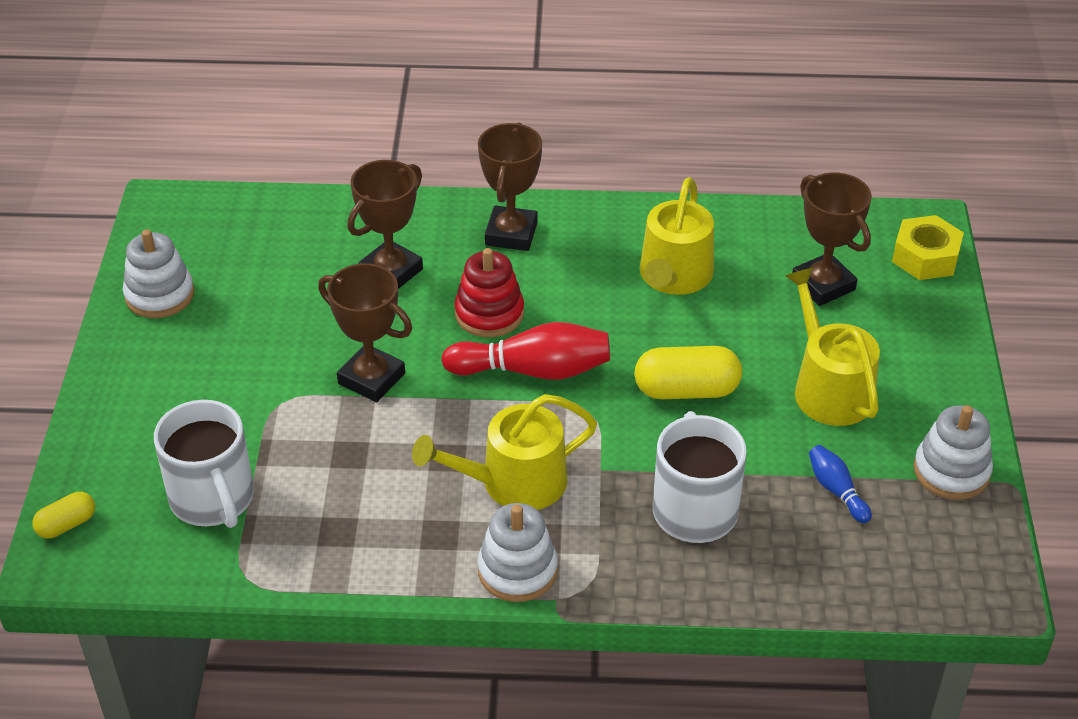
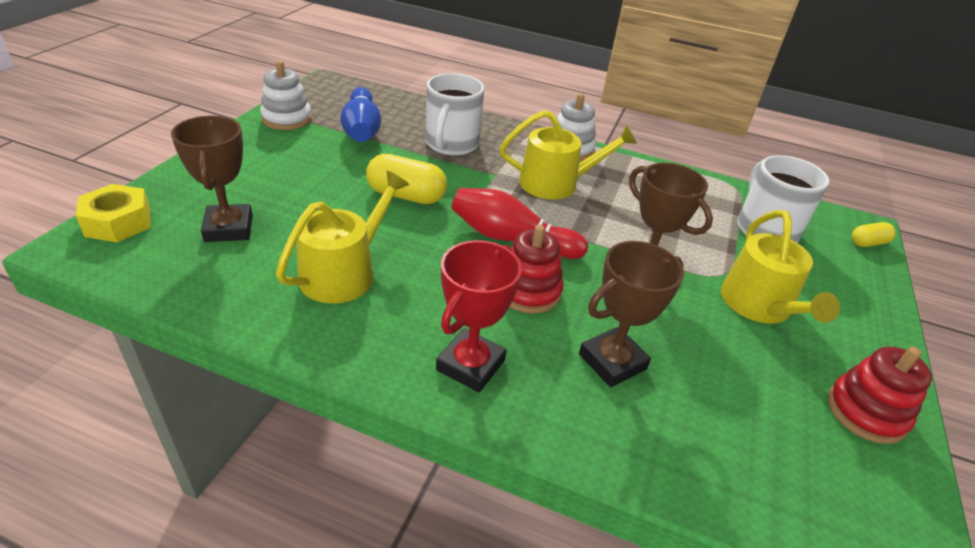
camera: 165 degrees left, 5 degrees down
white stacking toy [123,229,194,318] -> red stacking toy [828,347,932,444]
brown trophy [478,122,542,251] -> red trophy [436,240,522,393]
yellow watering can [785,268,880,426] -> yellow watering can moved to [721,210,840,324]
blue bowling pin [809,445,872,523] -> blue bowling pin [340,87,381,142], size x1.90

